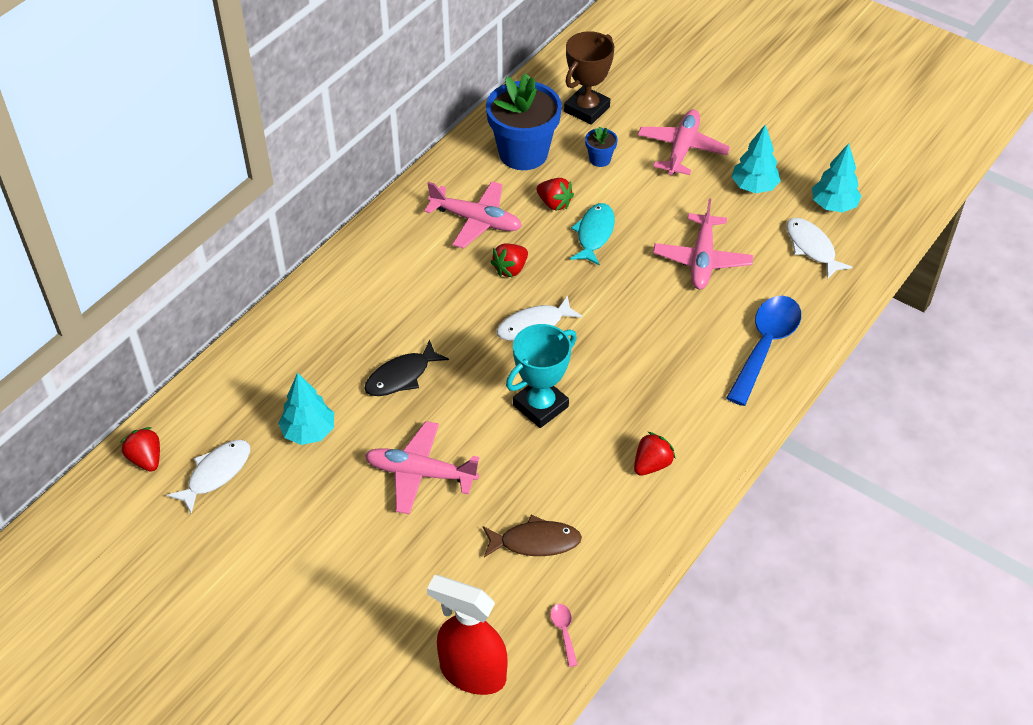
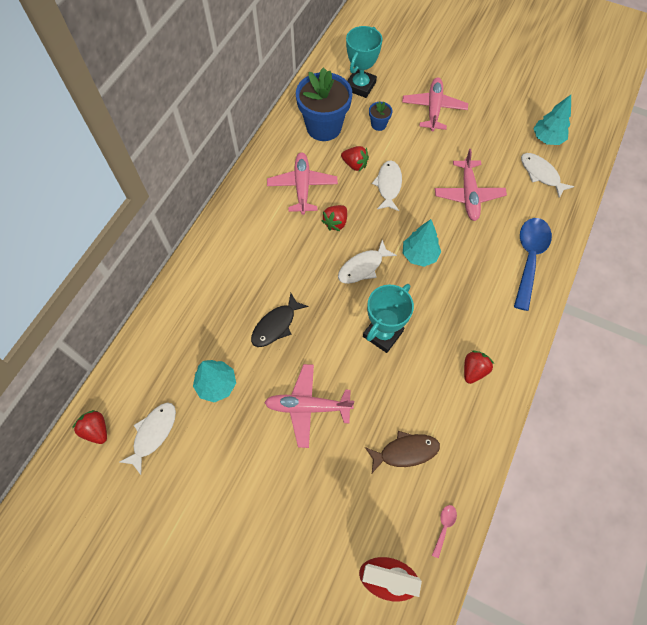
camera: 10 degrees left, 15 degrees up
pink plane [424,181,522,249] -> pink plane turned 105 degrees counterclockwise [267,152,338,215]
pink spoon [550,604,578,667] -> pink spoon turned 45 degrees clockwise [432,505,457,559]
brown trophy [564,31,614,125] -> turquoise trophy [346,26,382,98]
turquoise fish [570,203,615,266] -> white fish [372,160,402,211]
turquoise tree [732,125,781,193] -> turquoise tree moved to [403,219,441,267]

